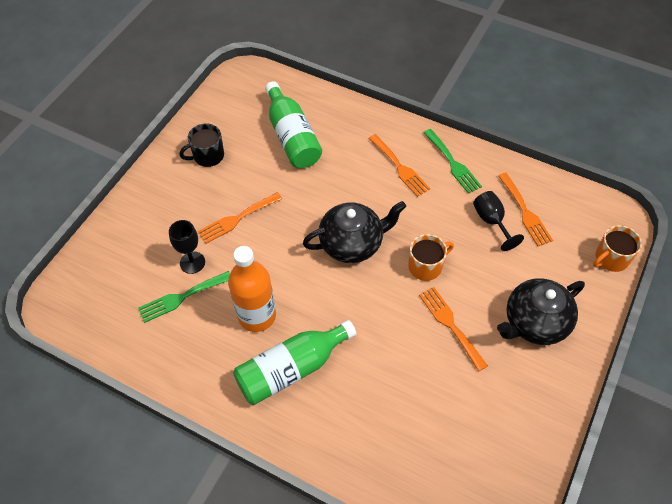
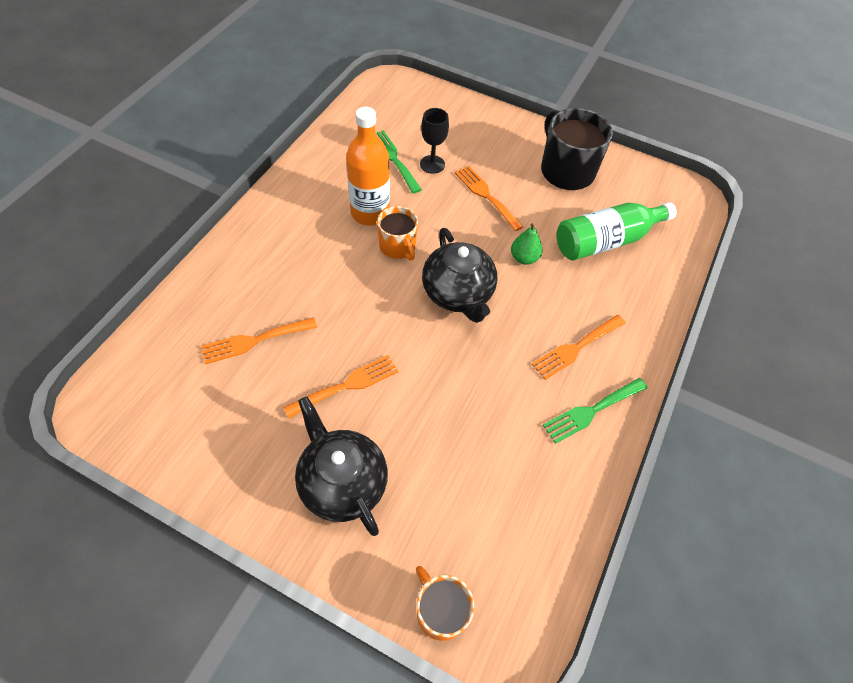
camera: 85 degrees right, 0 degrees up
black mug [180,123,224,167] -> black mug [541,108,613,190], size x1.66
green bottle [233,320,356,405] -> none
orange mug [408,234,454,281] -> orange mug moved to [377,206,418,261]
black goblet [473,191,524,251] -> none
orange fork [498,173,553,246] -> orange fork moved to [201,318,317,365]
none -> green pear [511,223,543,265]

